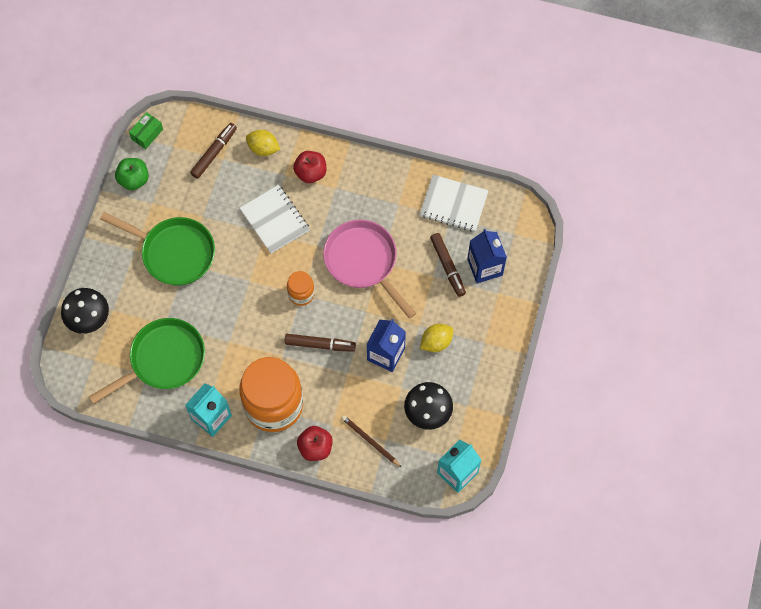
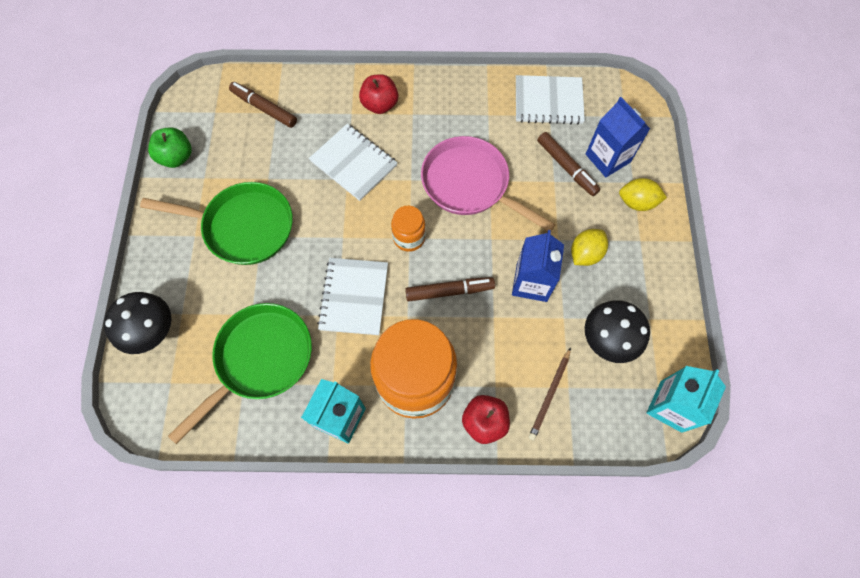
camera: 15 degrees left, 0 degrees up
green box [129,112,163,149] -> none
brown marker [190,123,237,179] -> brown marker turned 75 degrees counterclockwise [229,82,297,128]
yellow lemon [246,130,280,156] -> yellow lemon moved to [619,178,667,211]
brown pencil [341,415,402,468] -> brown pencil turned 90 degrees counterclockwise [529,347,571,440]
none -> white notebook [317,258,388,335]

